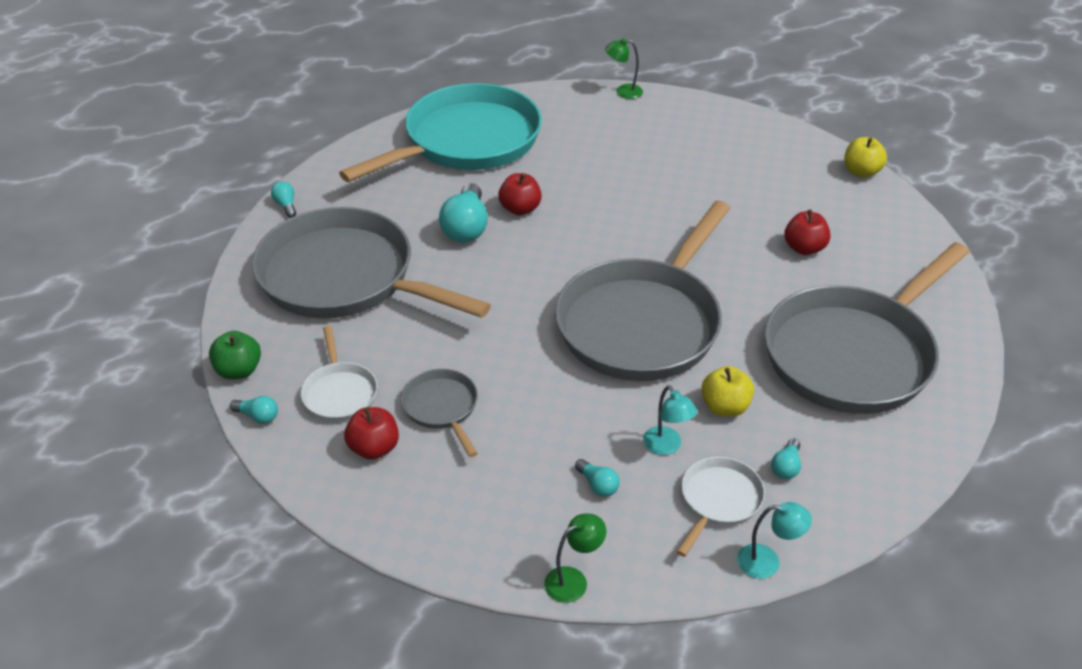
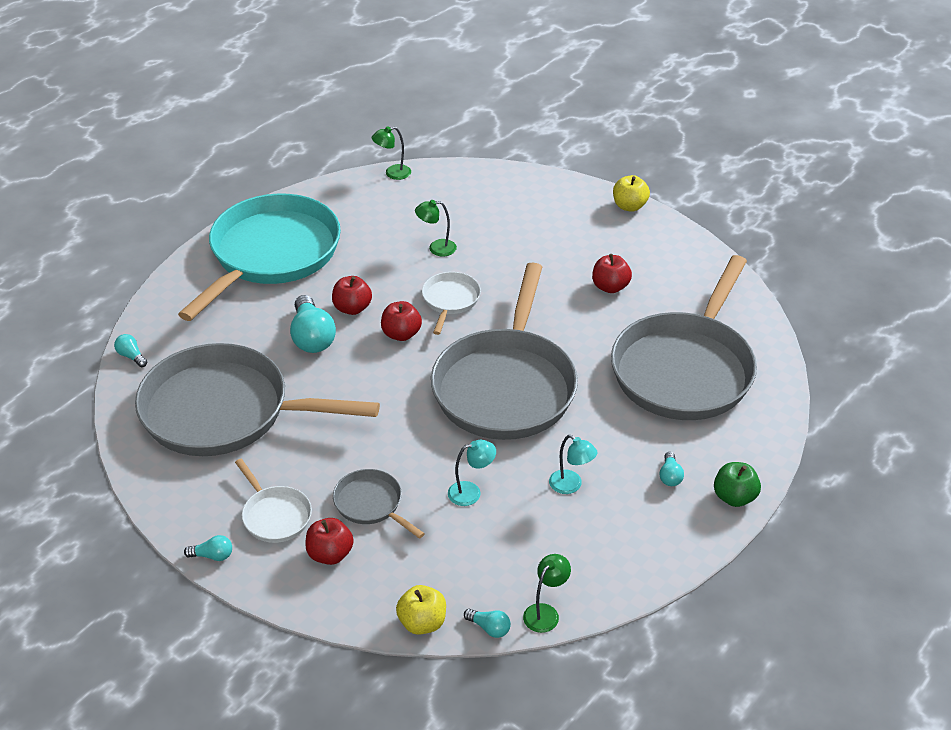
camera: 20 degrees left, 0 degrees up
green apple [209,331,261,380] -> green apple moved to [714,462,761,507]
turquoise light bulb [575,459,620,497] -> turquoise light bulb moved to [464,609,511,638]
white pan [677,457,765,557] -> white pan moved to [422,272,481,335]
yellow apple [701,366,754,417] -> yellow apple moved to [396,585,446,635]
turquoise lamp [737,502,812,579] -> turquoise lamp moved to [448,440,496,506]
none -> red apple [381,301,422,341]
none -> green lamp [415,200,457,256]

